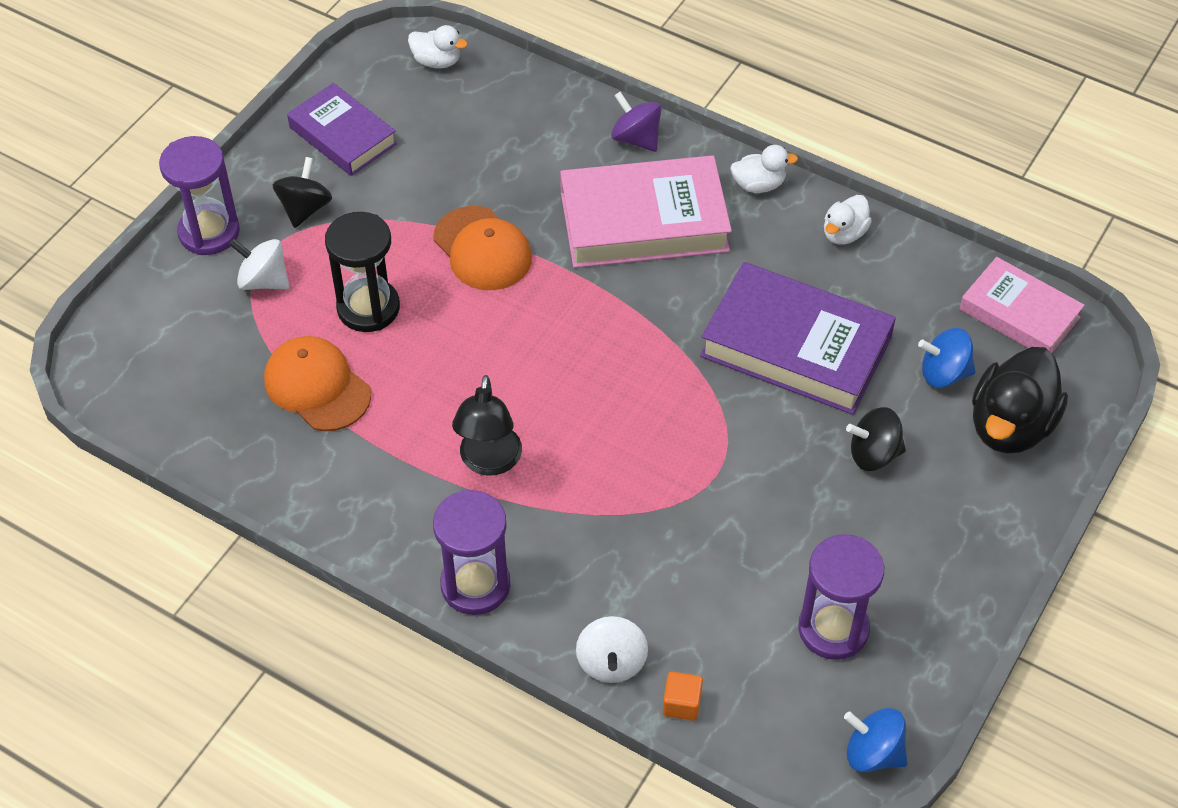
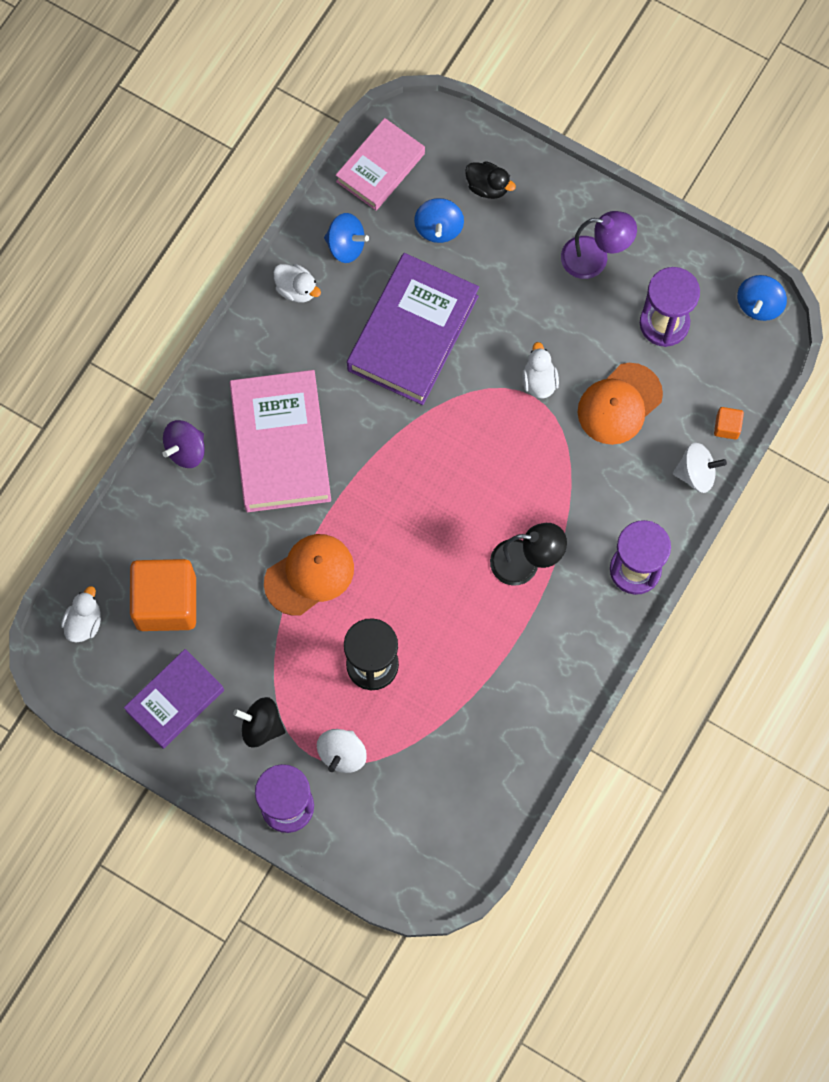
camera: 90 degrees left, 20 degrees up
orange cap [264,336,371,431] -> orange cap moved to [578,363,663,445]
white duck [730,145,798,193] -> white duck moved to [522,342,559,399]
black spinning top [846,407,906,471] -> none
black duck [972,347,1068,453] -> black duck [465,161,516,199], size x0.53
none -> orange cube [130,559,196,631]
none -> blue spinning top [324,213,369,263]
none -> purple lamp [561,211,637,279]

